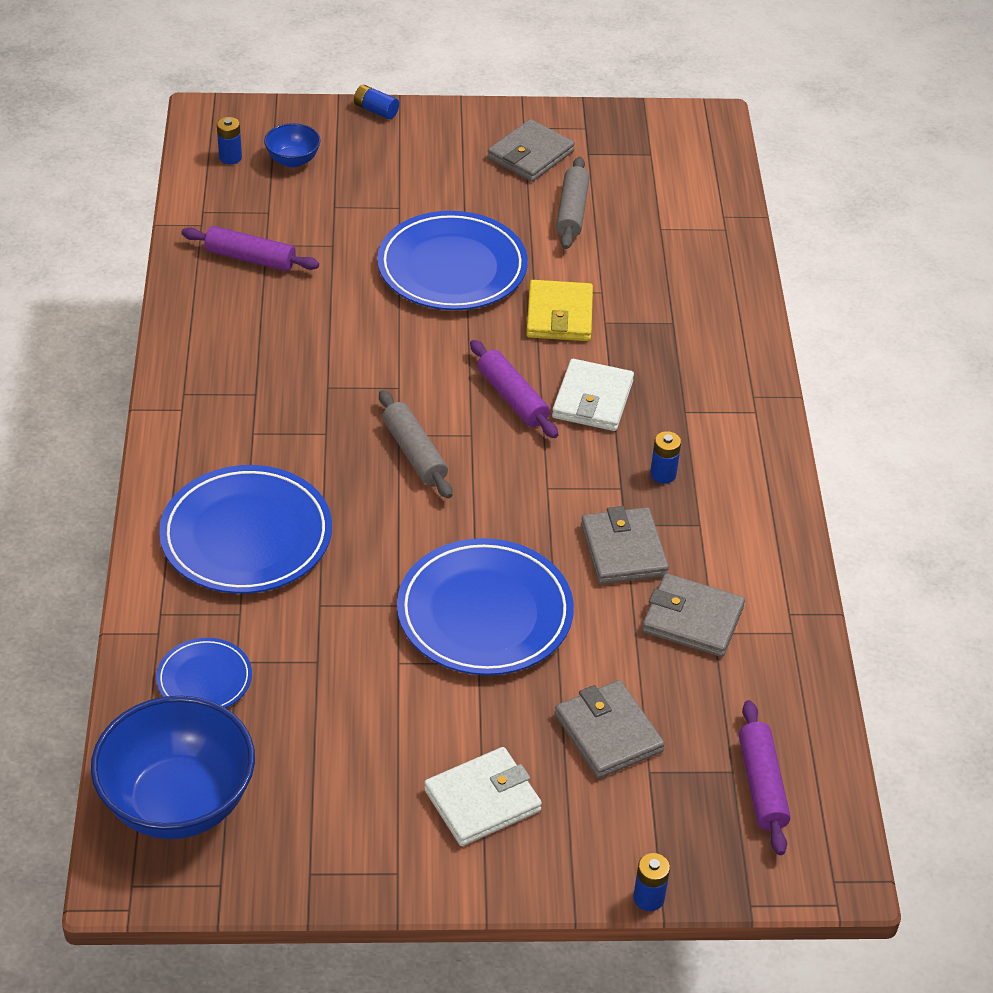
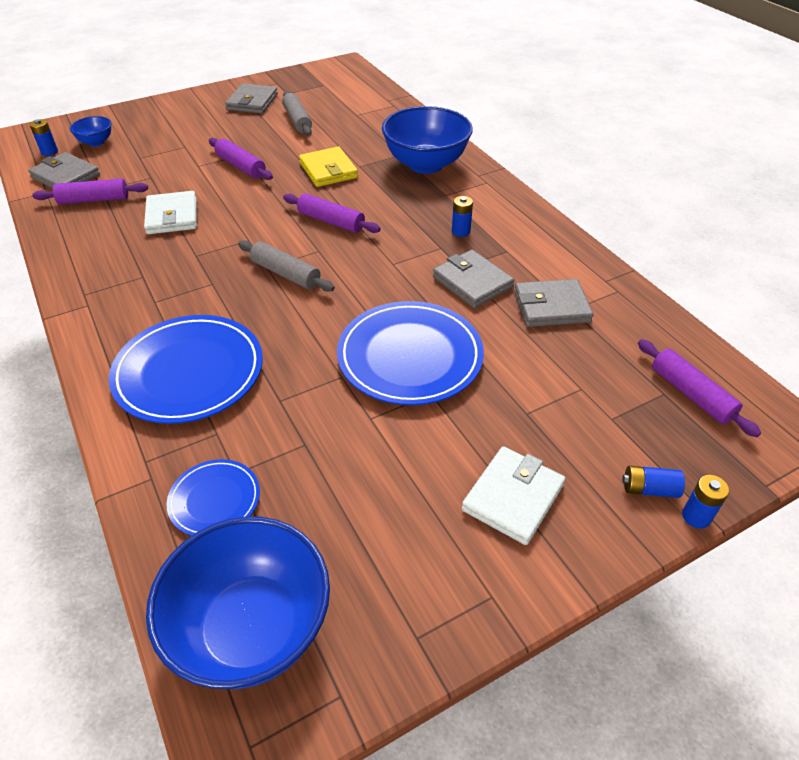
camera: 25 degrees left, 0 degrees up
blue battery [354,85,399,119] -> blue battery moved to [622,466,685,498]
blue plate [377,211,528,310] -> purple rolling pin [209,138,273,180]
white wallet [552,359,634,431] -> white wallet moved to [144,191,197,234]
grey wallet [555,680,665,778] -> grey wallet moved to [28,152,100,188]
none -> blue bowl [382,106,473,174]

